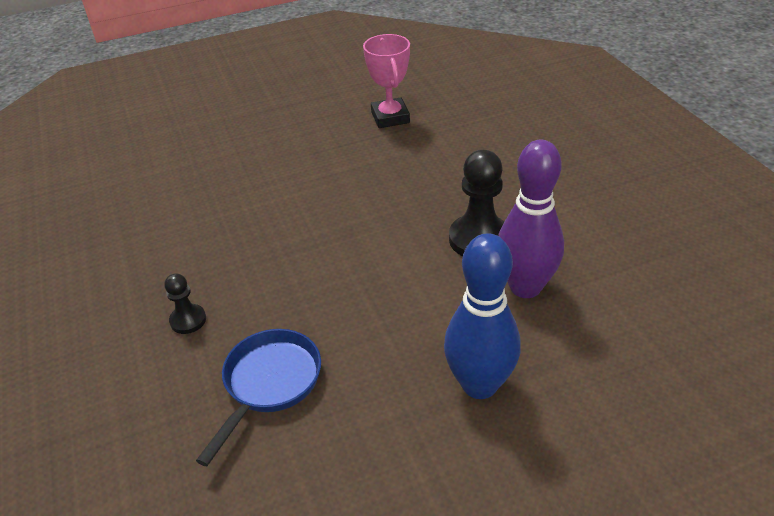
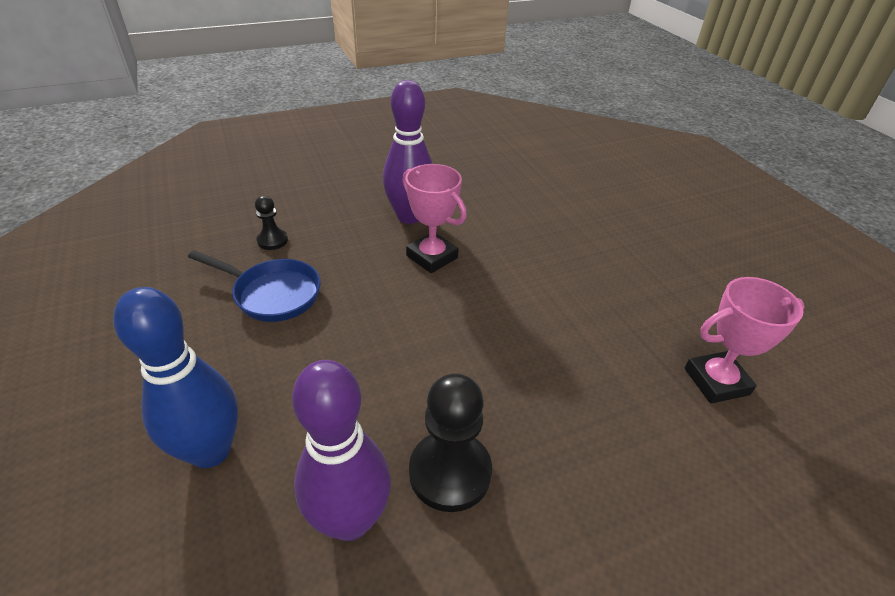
camera: 85 degrees right, 0 degrees up
black pawn [164,273,206,334] -> black pawn moved to [255,196,288,250]
none -> purple bowling pin [383,80,433,224]
none -> pink trophy [403,164,467,273]

